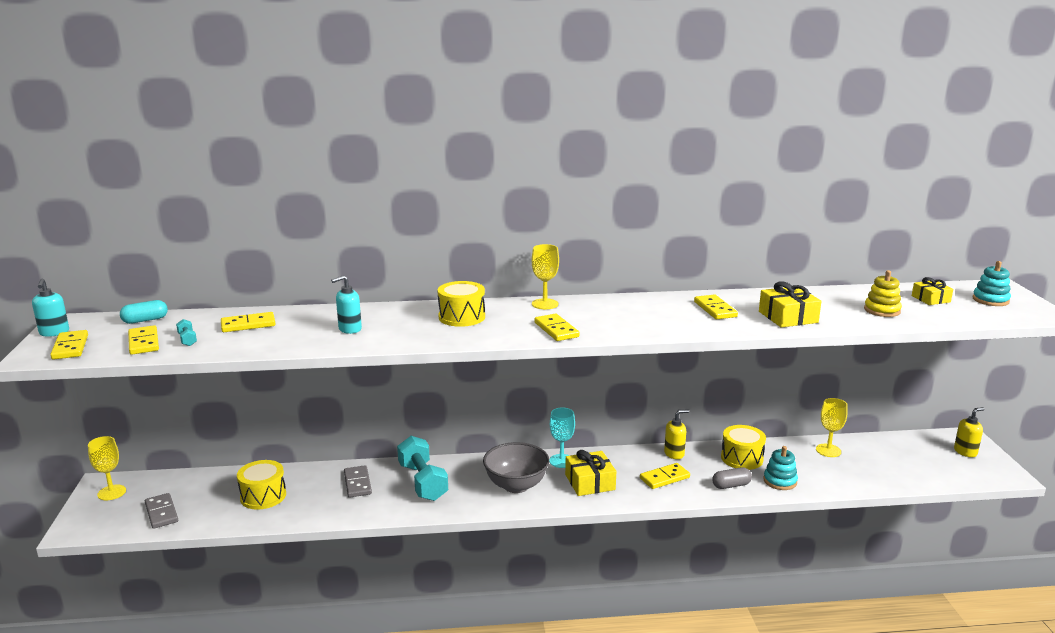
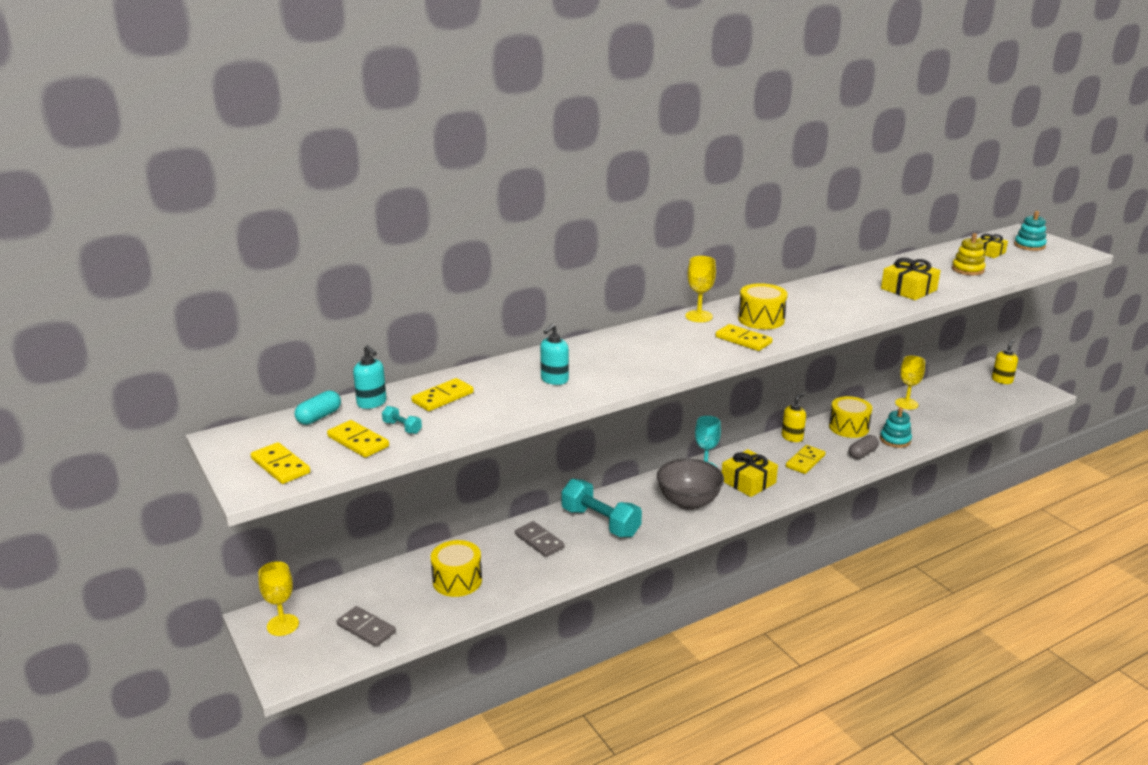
camera: 25 degrees left, 5 degrees up
turquoise soap dispenser [32,279,69,337] -> turquoise soap dispenser moved to [353,345,387,409]
yellow drum [438,281,485,327] -> yellow drum moved to [738,283,788,329]
yellow domino [694,294,738,319] -> none

